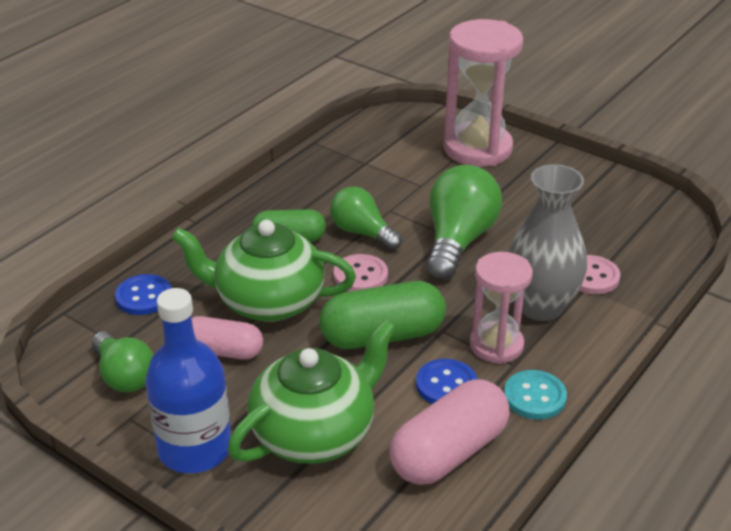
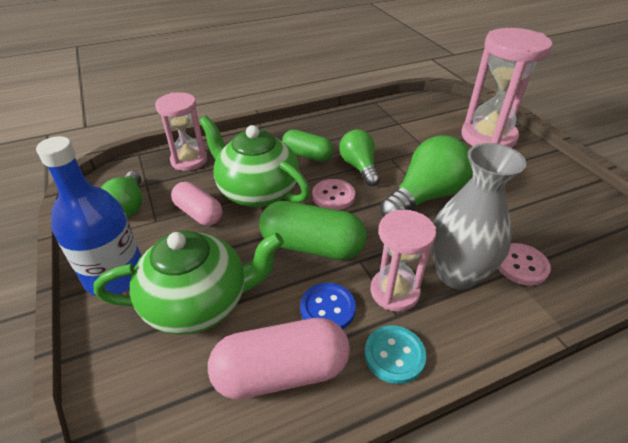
camera: 30 degrees right, 5 degrees up
blue button [115,274,171,315] -> pink hourglass [155,92,207,171]

